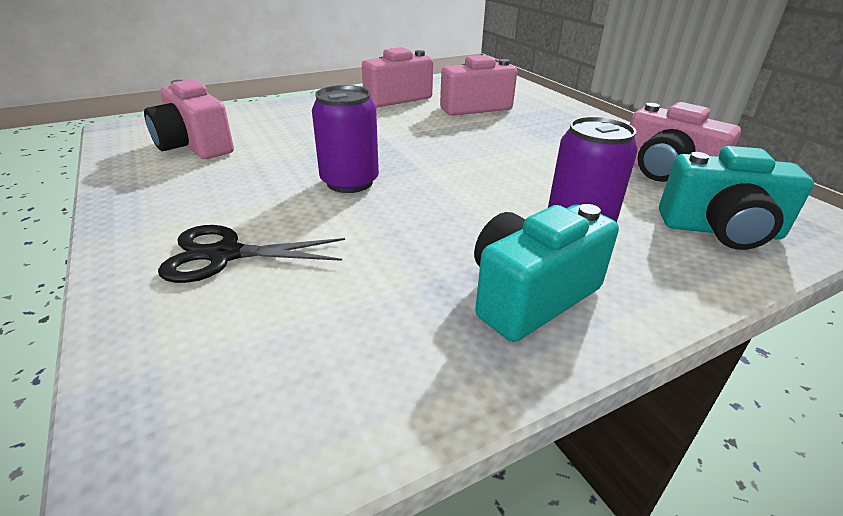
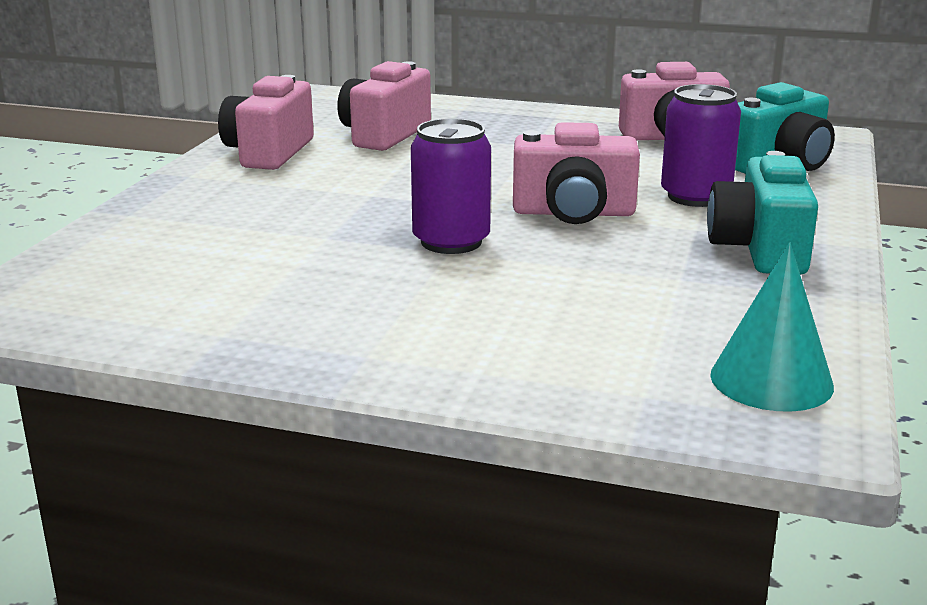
camera: 45 degrees left, 10 degrees down
pink camera [144,79,234,159] -> pink camera moved to [513,122,640,224]
black scissors [158,225,345,283] -> none
none -> turquoise cone [710,242,834,412]

